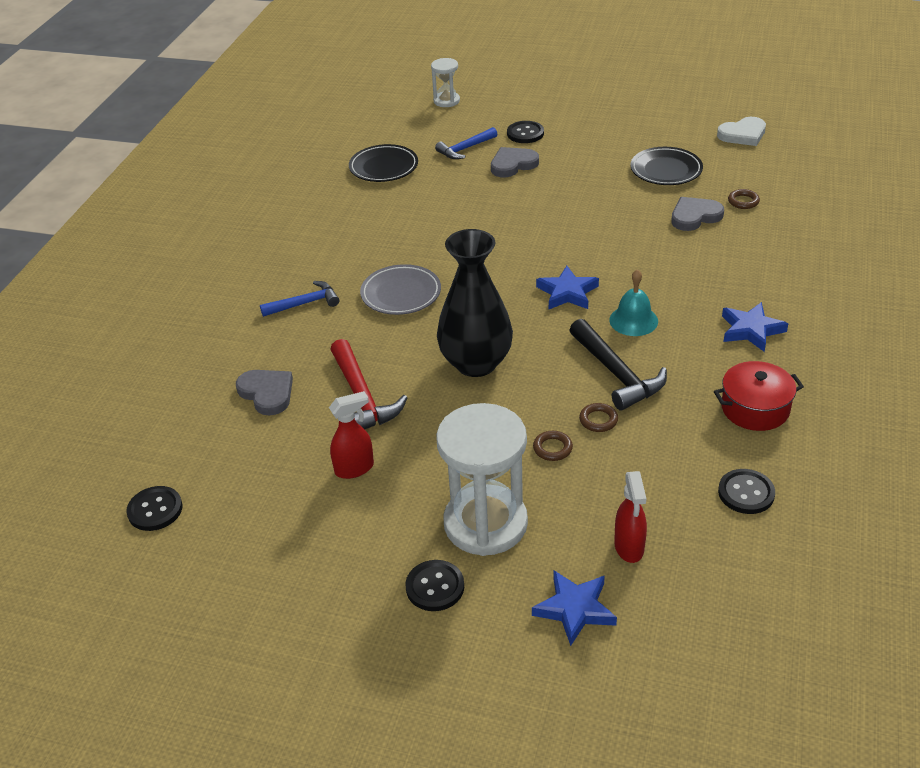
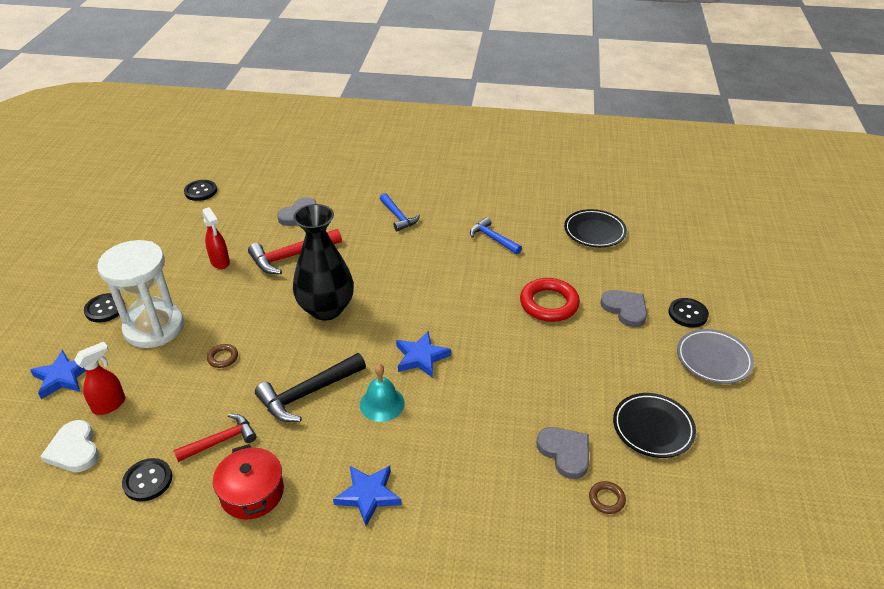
camera: 80 degrees right, 0 degrees up
grey plate [360,264,441,315] -> grey plate moved to [677,329,754,384]
white hourglass [431,58,460,107] -> none
blue hammer [435,127,497,159] -> blue hammer moved to [470,217,522,255]
brown ring [579,403,618,432] -> none
red spray bottle [614,471,647,563] -> red spray bottle turned 150 degrees clockwise [74,342,125,415]
white heart [717,117,766,146] -> white heart moved to [40,420,99,472]
none -> red hammer [174,414,257,462]
none -> red ring [520,278,580,322]

